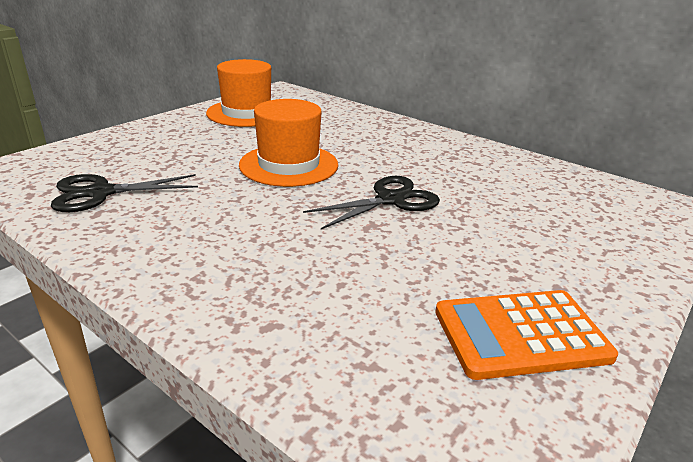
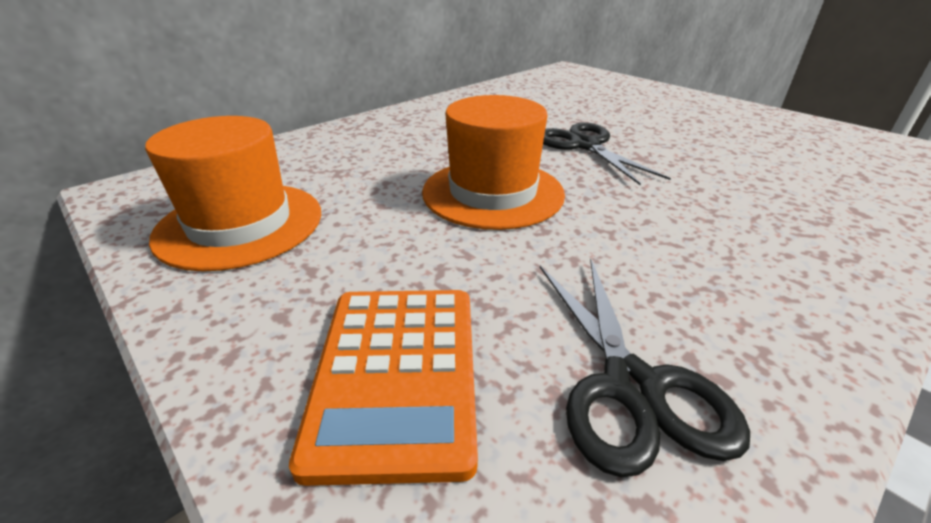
camera: 80 degrees left, 5 degrees up
orange calculator [435,290,618,380] -> orange calculator moved to [289,290,478,486]

